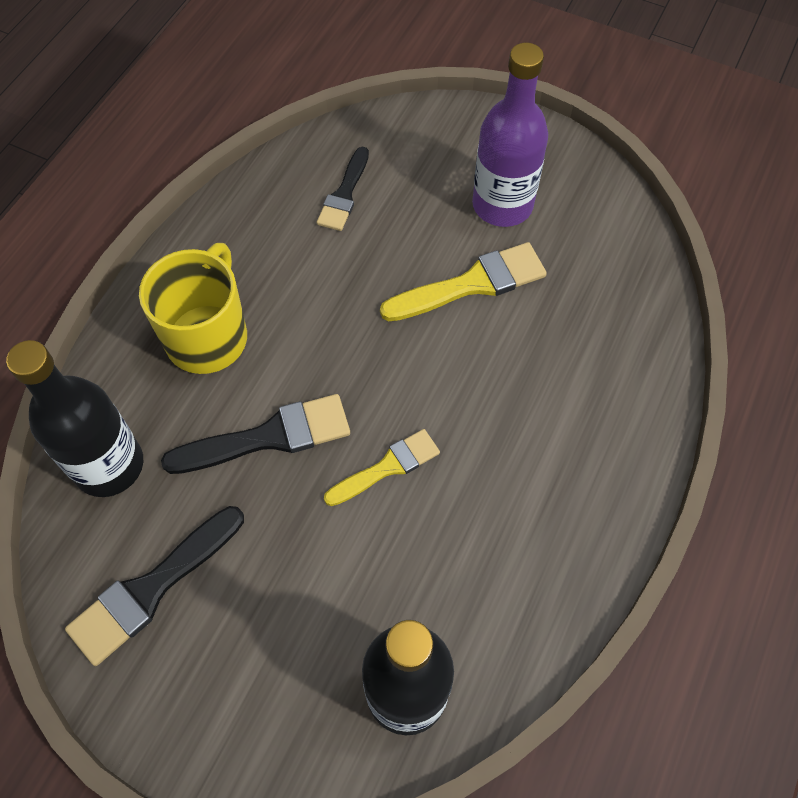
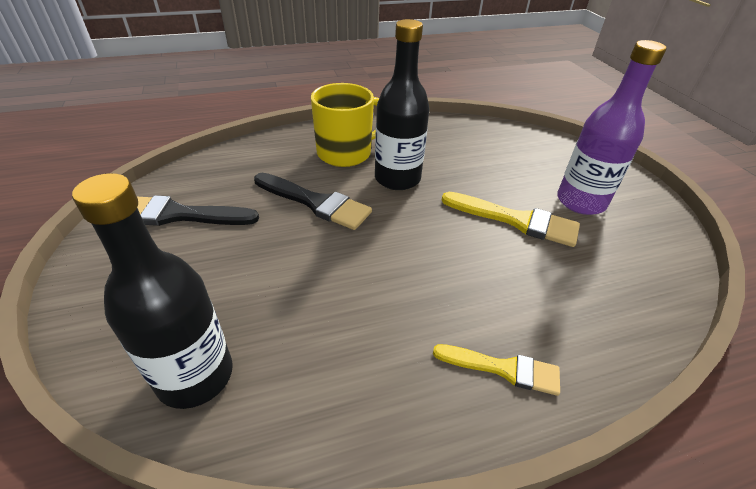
camera: 45 degrees right, 20 degrees down
black bottle [6,340,143,497] -> black bottle moved to [375,19,430,190]
black brush [317,147,369,231] -> none
yellow brush [324,429,440,506] -> yellow brush moved to [433,344,560,396]

